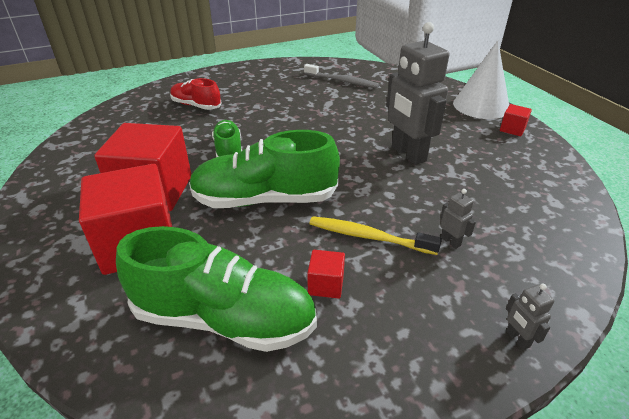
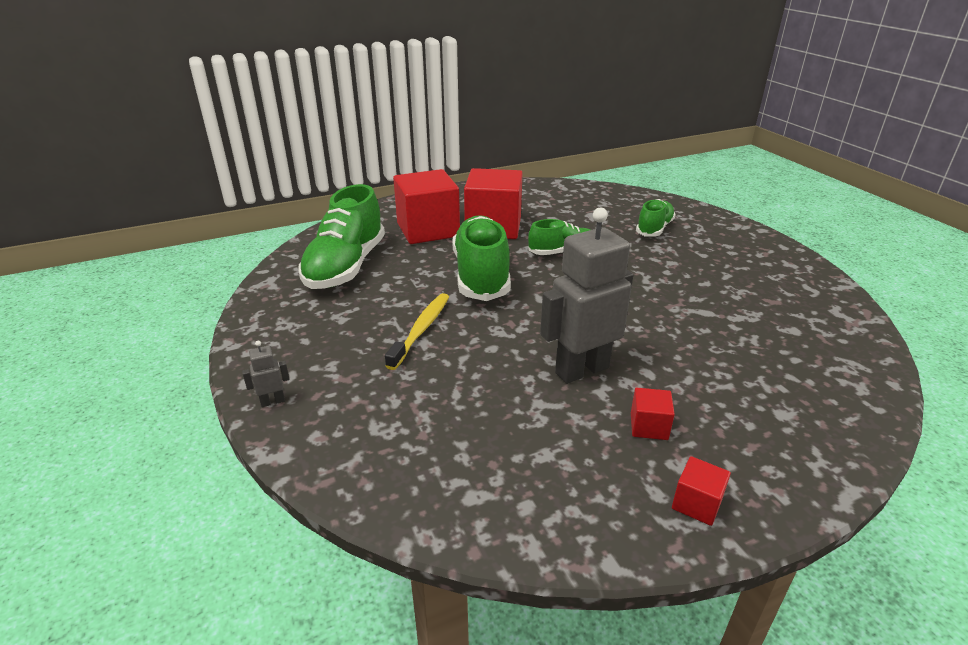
camera: 90 degrees right, 5 degrees down
red shoe [170,78,221,110] -> green shoe [636,199,676,237]
grey toothbrush [304,64,379,88] -> none
red cube [307,250,345,299] -> red cube moved to [631,388,675,440]
grey robot [440,189,476,249] -> none
white cone [453,40,509,119] -> none

